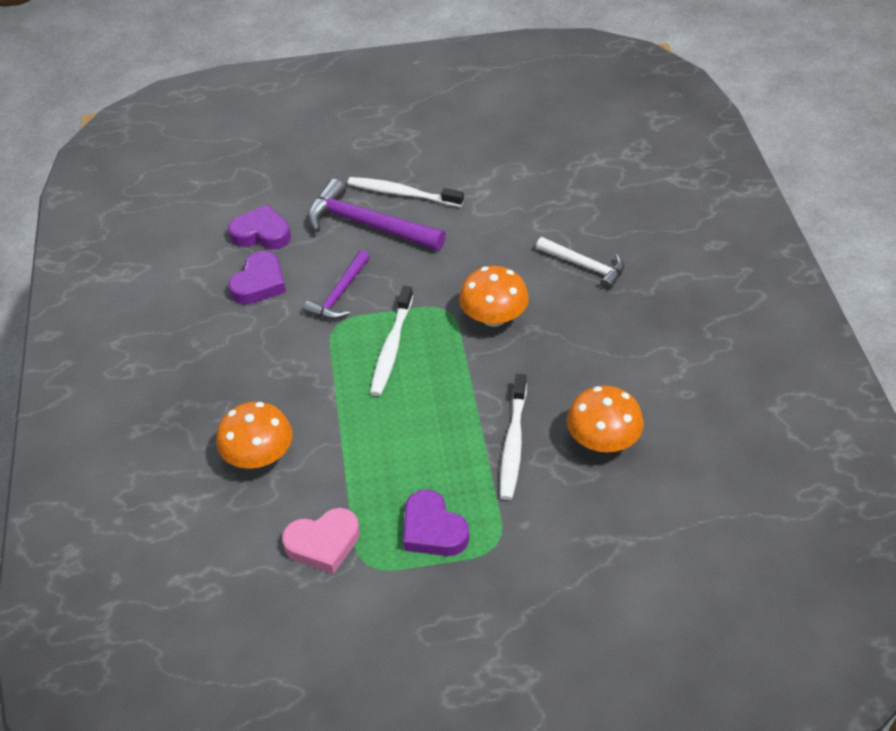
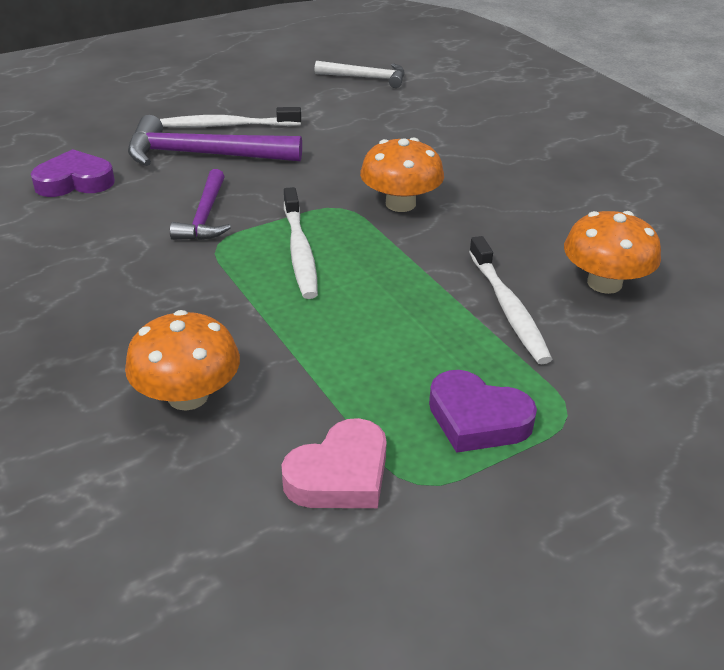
camera: 25 degrees left, 10 degrees down
purple heart [228,251,286,304] -> none
white hammer [536,237,624,290] -> white hammer moved to [315,61,405,88]

